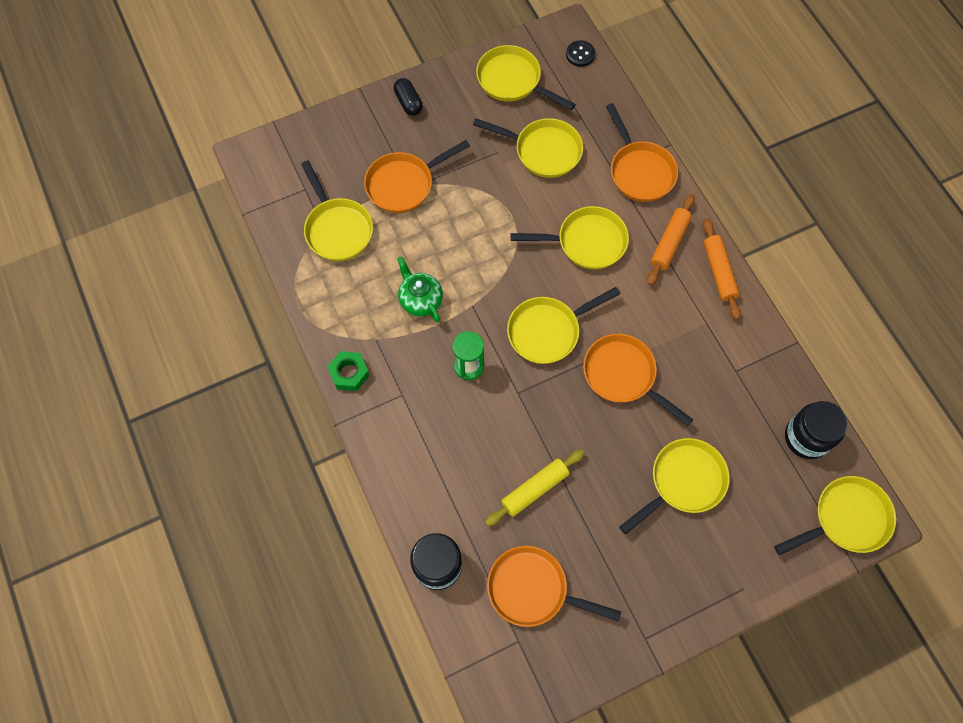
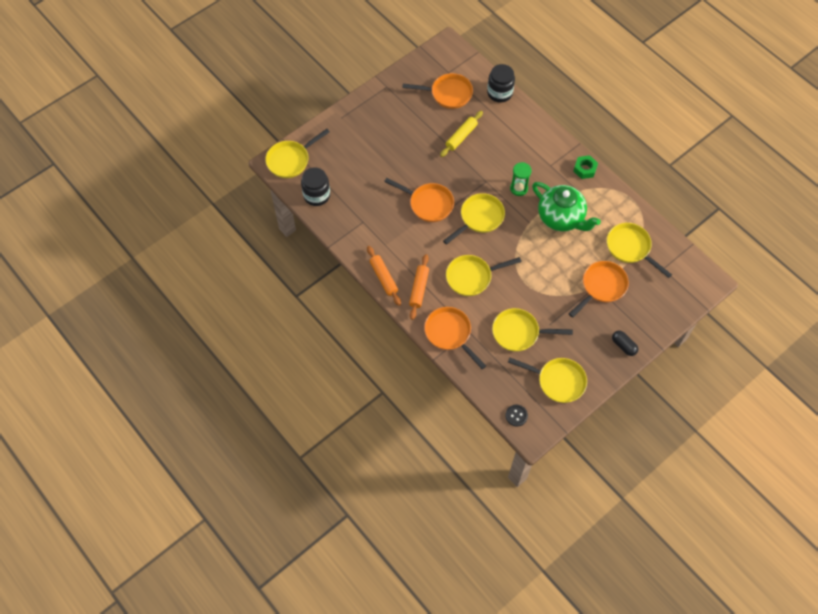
camera: 165 degrees right, 5 degrees down
green teapot [397,257,443,322] -> green teapot [532,182,601,231], size x1.74
yellow pan [619,438,730,535] -> none

